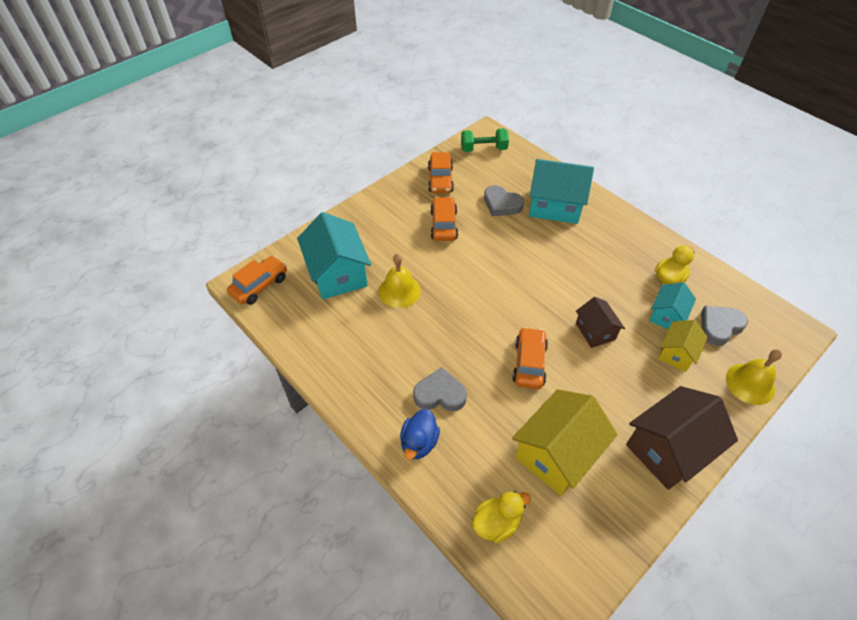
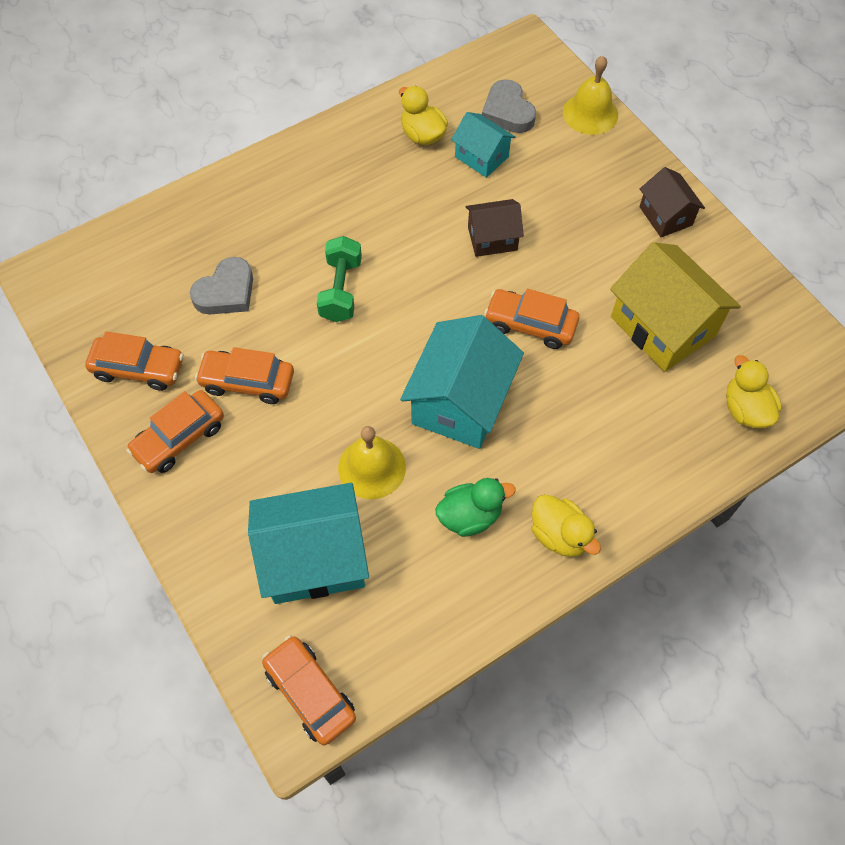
camera: 80 degrees left, 10 degrees up
blue duck [400,409,440,460] -> none
grey heart [413,367,467,411] -> none
green dumbbell [461,128,509,152] -> green dumbbell moved to [317,236,362,322]
turquoise house [529,159,594,224] -> turquoise house moved to [400,315,524,449]
brown house [626,386,738,490] -> brown house [639,167,705,237], size x0.56
yellow house [658,320,708,372] -> none
none -> orange car [126,390,224,473]
none -> green duck [435,478,516,537]
none -> yellow duck [532,495,601,557]

